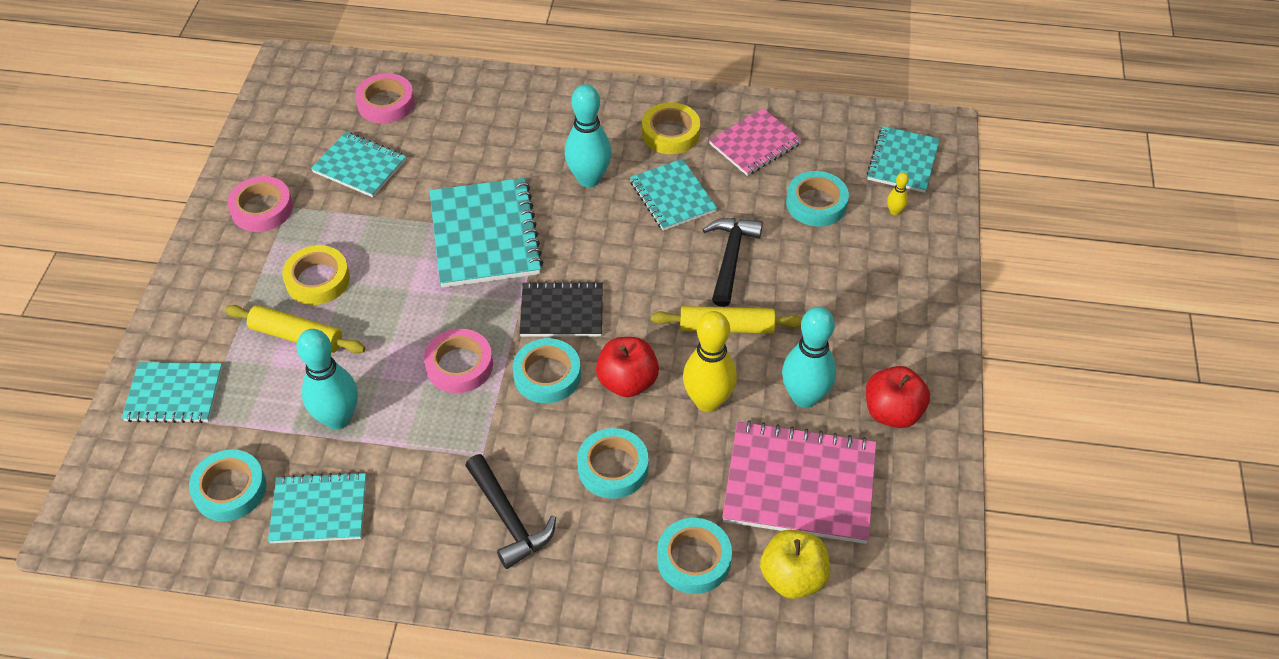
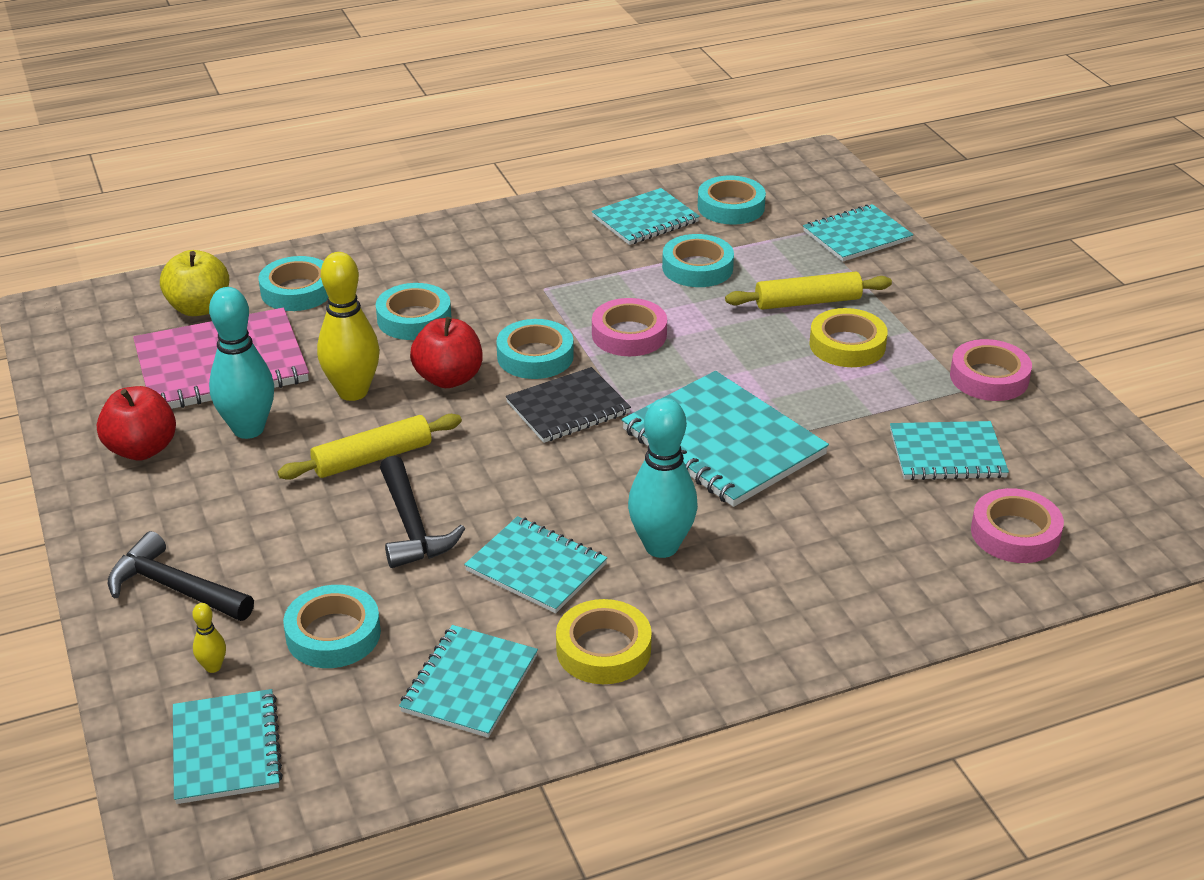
camera: 150 degrees right, 15 degrees down
turquoise bowling pin [296,329,358,430] -> turquoise tape [662,234,734,287]
black hammer [465,454,556,569] -> black hammer moved to [108,531,254,621]
pink notebook [709,108,802,176] -> turquoise notebook [399,625,538,738]

